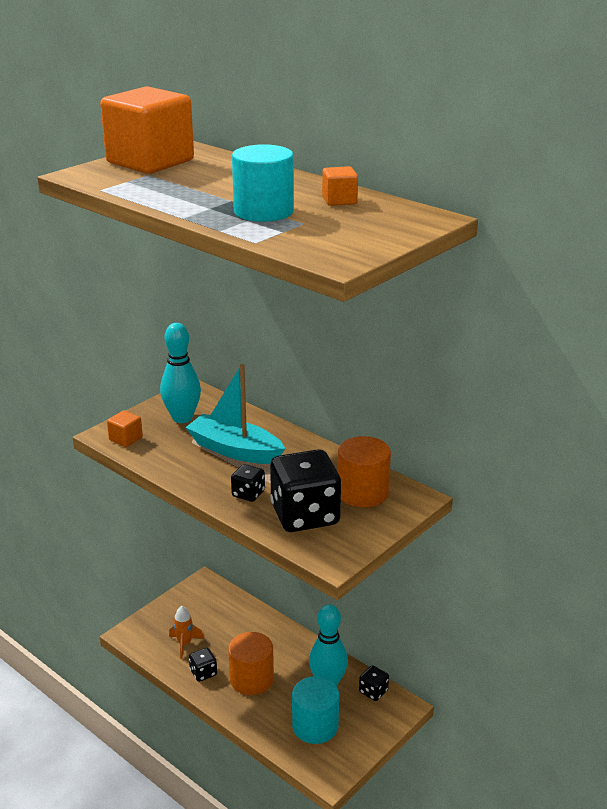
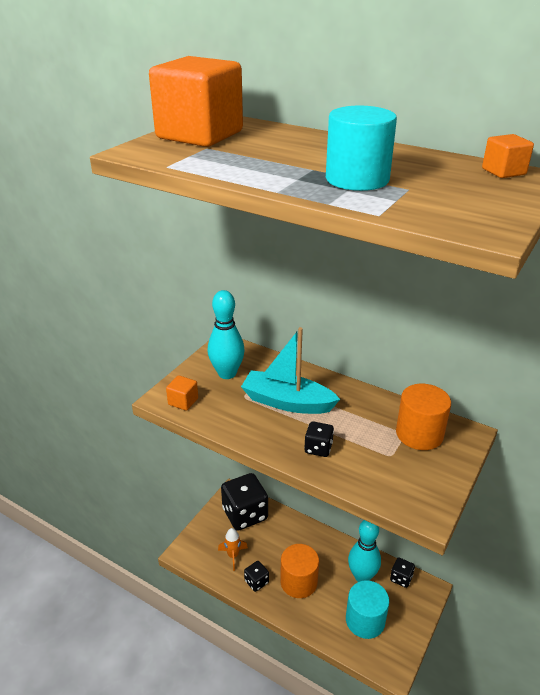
camera: 10 degrees left, 5 degrees up
black dice [270,449,341,532] -> black dice moved to [221,473,268,531]
orange cube [322,166,358,206] -> orange cube moved to [482,134,534,178]

